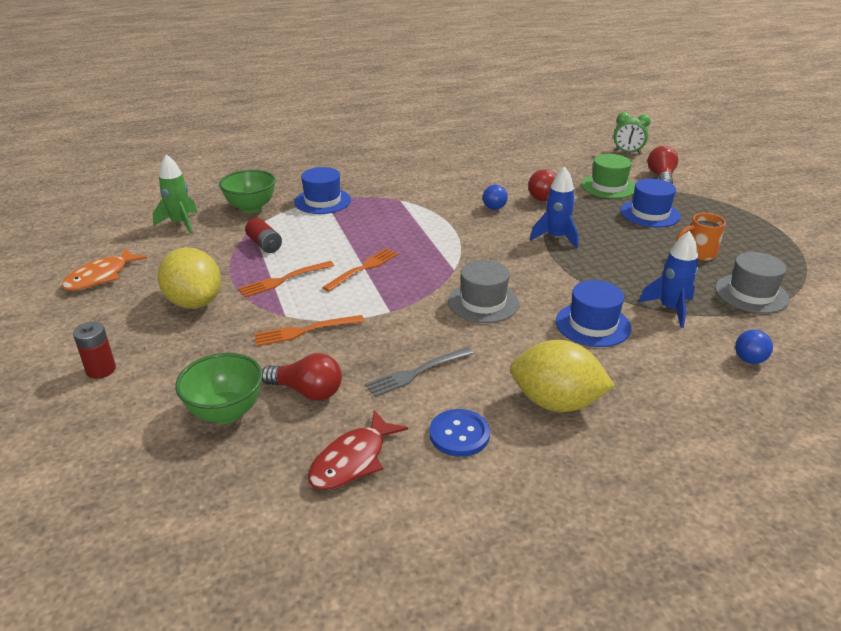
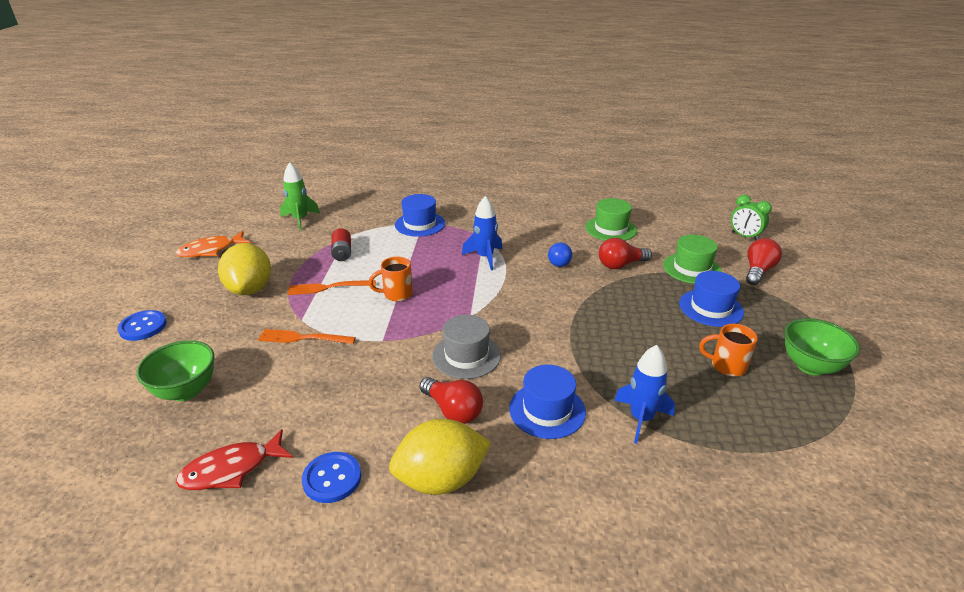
camera: 25 degrees right, 0 degrees up
red battery [73,322,116,379] -> blue button [118,310,167,341]
green bowl [219,170,276,213] -> green bowl moved to [785,318,860,376]
red light bulb [262,353,342,401] -> red light bulb moved to [420,377,483,424]
orange fork [322,248,398,292] -> orange mug [369,257,413,301]
grey fork [365,347,474,397] -> none
yellow lemon [510,340,615,412] -> yellow lemon turned 60 degrees counterclockwise [389,419,491,495]
blue rocket [530,167,578,249] -> blue rocket moved to [462,196,502,270]
grey hat [715,252,790,314] -> none
blue ball [735,330,773,364] -> none
none -> green hat [585,198,637,241]

